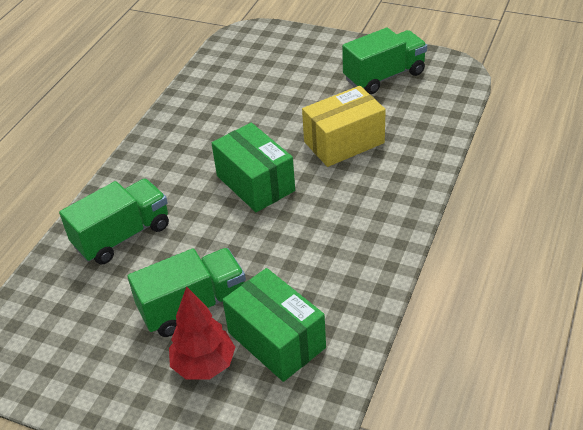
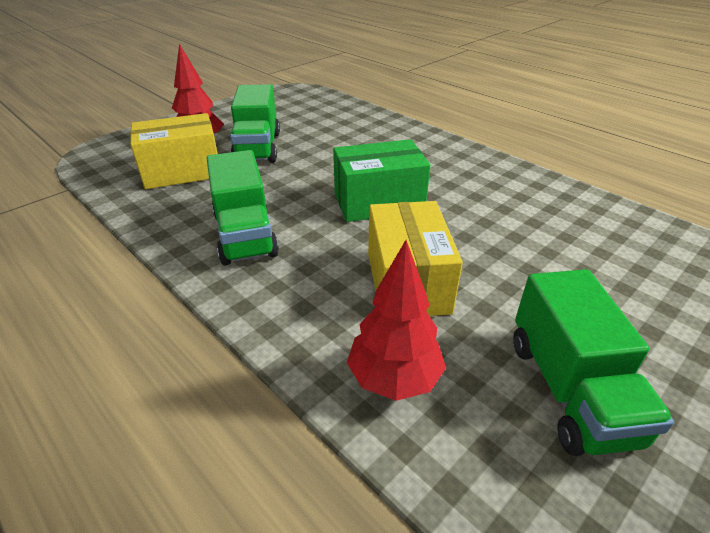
camera: 110 degrees right, 5 degrees down
green truck [59,179,169,264] -> green truck moved to [207,150,279,265]
green box [223,268,326,382] -> yellow box [130,113,218,189]
none -> red tree [347,240,446,401]

